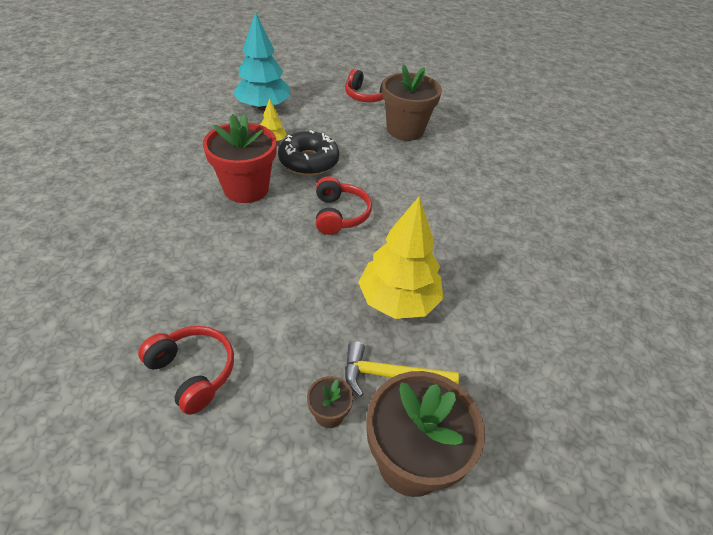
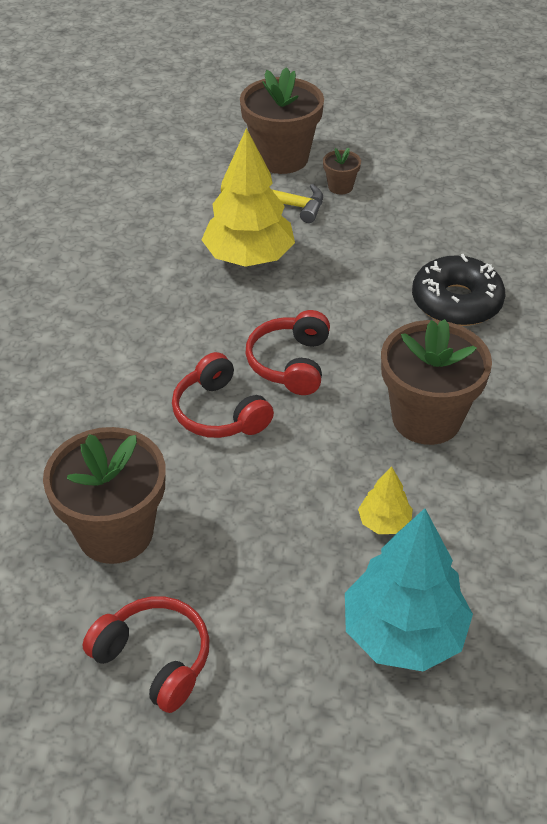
camera: 165 degrees left, 0 degrees up
red headphones [138,326,234,415] -> red headphones moved to [172,352,274,438]
red flower pot [203,114,277,203] -> brown flower pot [381,319,492,445]
black donut [278,130,339,175] -> black donut moved to [412,254,505,326]

